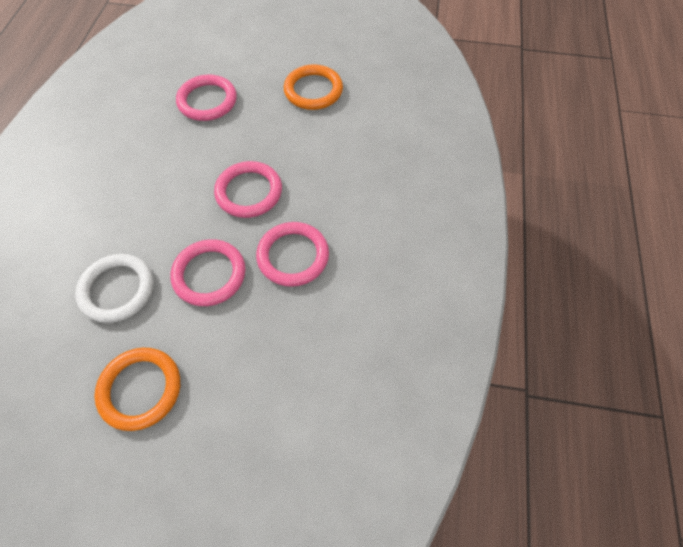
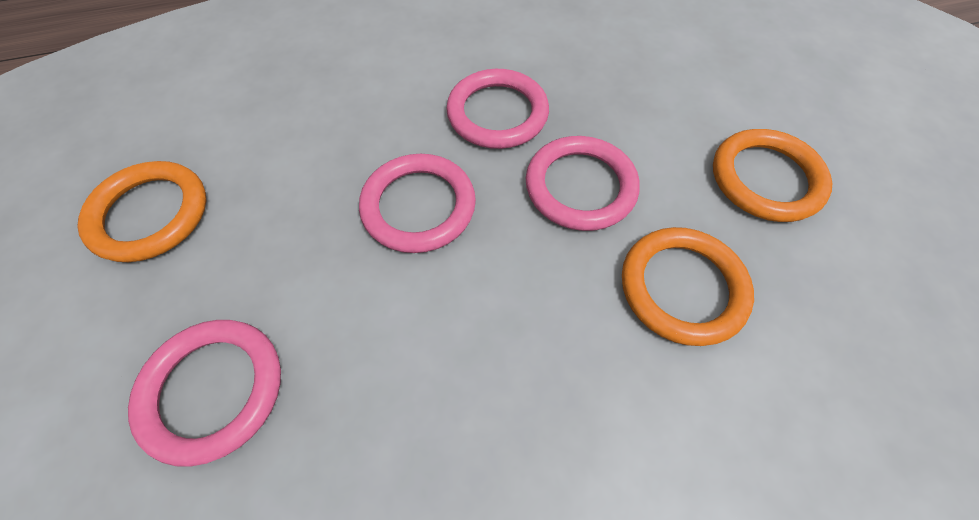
camera: 115 degrees left, 0 degrees up
white ring [75,254,154,323] -> orange ring [622,227,754,346]

